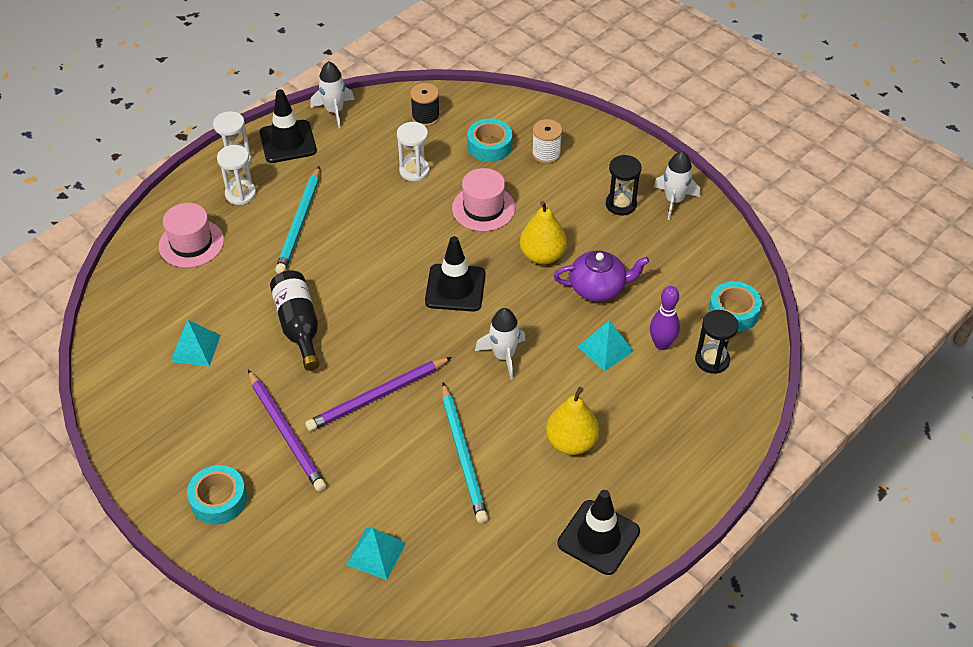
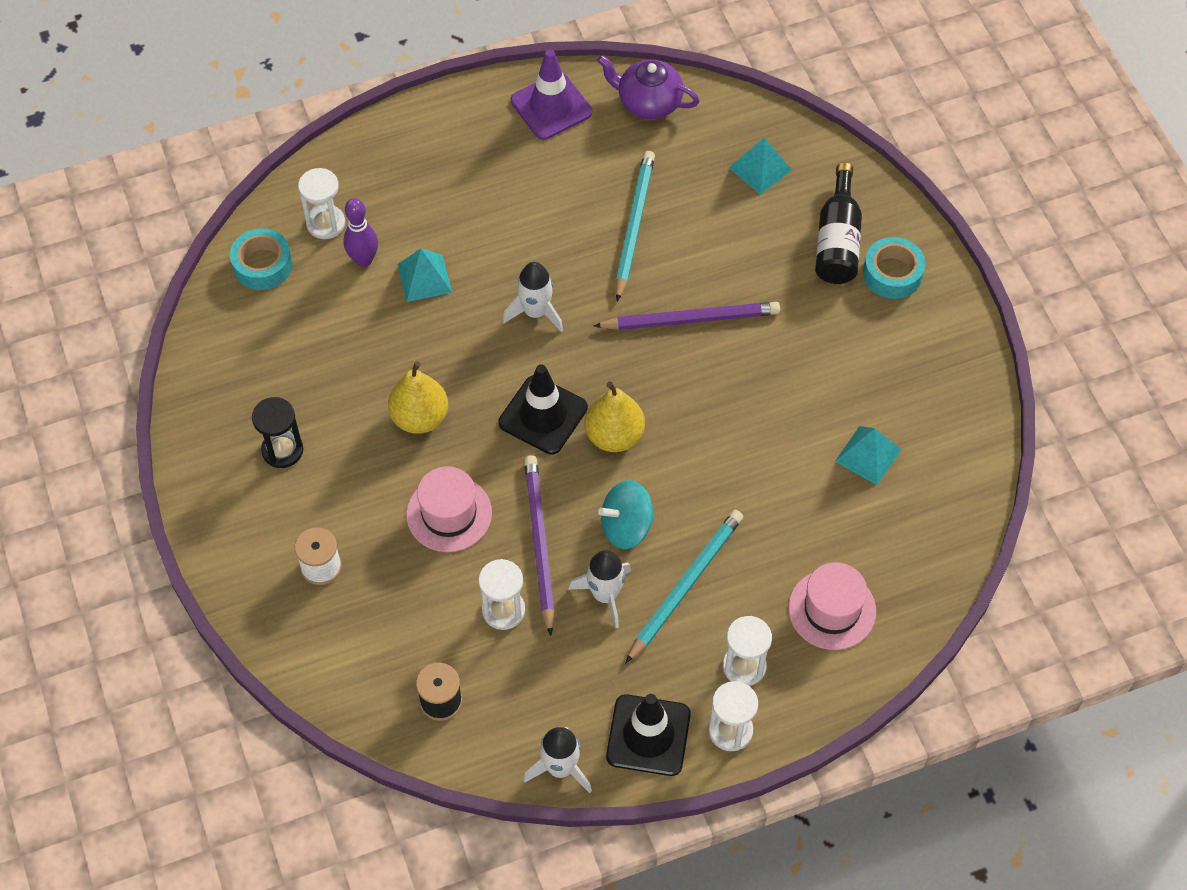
camera: 155 degrees left, 10 degrees up
purple pencil [248,370,326,492] -> purple pencil moved to [524,455,555,636]
black bottle [270,270,319,371] -> black bottle moved to [815,163,862,284]
turquoise tape [467,118,513,162] -> none
yellow pear [546,387,599,455] -> yellow pear moved to [584,381,645,452]
purple teapot [554,251,650,302] -> purple teapot moved to [597,55,699,119]
black traffic cone [558,490,640,575] -> purple traffic cone [511,49,592,140]
white rocket [654,151,700,220] -> white rocket moved to [568,550,631,628]
black hourglass [695,310,738,374] -> white hourglass [298,168,345,239]
none -> turquoise spinning top [598,480,654,549]

